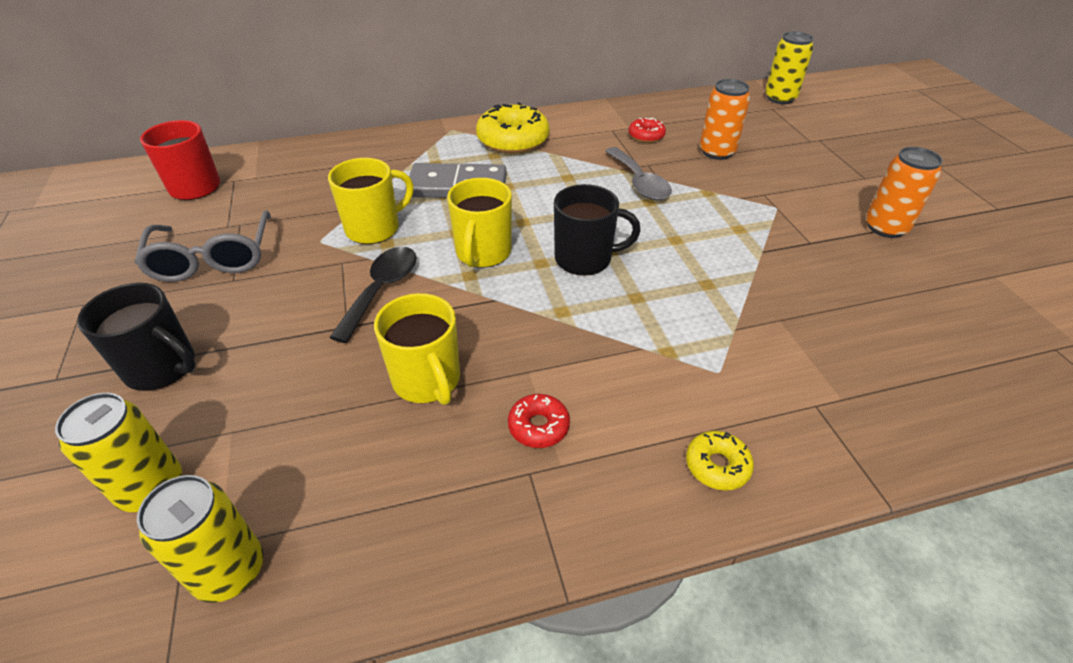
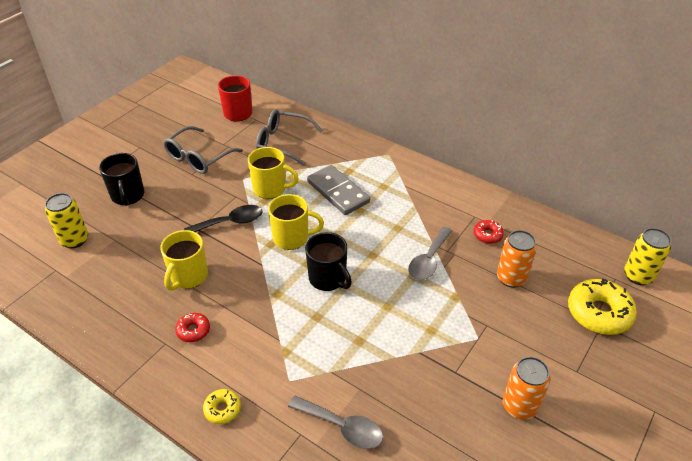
camera: 50 degrees right, 0 degrees up
yellow can [137,475,263,603] -> none
yellow mug [447,178,512,268] -> yellow mug turned 150 degrees counterclockwise [268,194,324,250]
yellow donut [476,102,549,154] -> yellow donut moved to [568,279,637,335]
none -> grey glasses [256,109,323,166]
none -> grey spoon [288,396,383,449]

